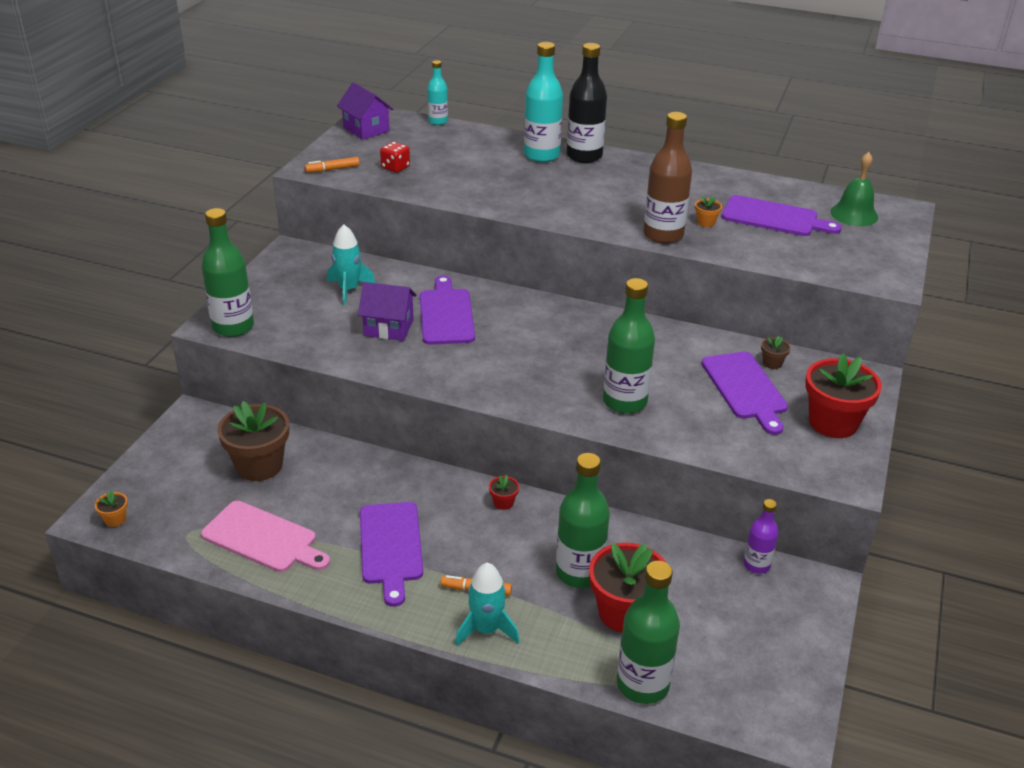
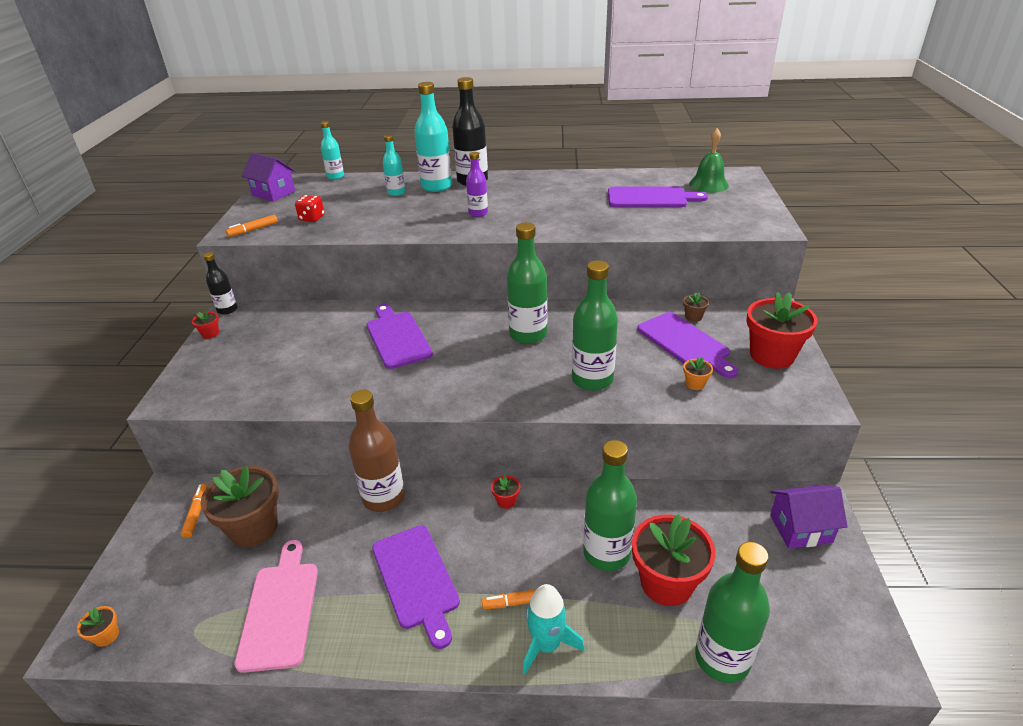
camera: 15 degrees left, 0 degrees up
green bottle [201,208,254,337] -> green bottle moved to [507,222,548,344]
pink cutting board [201,501,330,572] -> pink cutting board turned 105 degrees counterclockwise [234,540,318,673]
turquoise rocket [327,224,375,305] -> none
purple house [358,282,417,341] -> purple house moved to [770,485,848,549]
brown bottle [643,112,692,244] -> brown bottle moved to [349,390,405,512]
orange flower pot [695,196,722,227] -> orange flower pot moved to [683,357,713,390]
purple bottle [743,499,778,574] -> purple bottle moved to [466,152,488,217]
none -> orange marker [181,484,207,538]
none -> red flower pot [192,310,219,339]
none -> black bottle [203,252,237,315]
none -> turquoise bottle [383,135,406,196]

